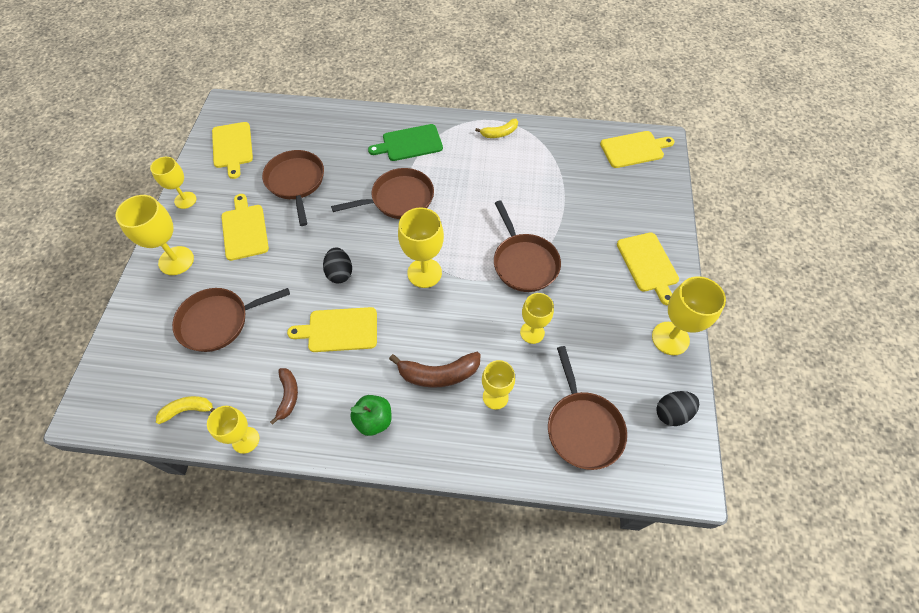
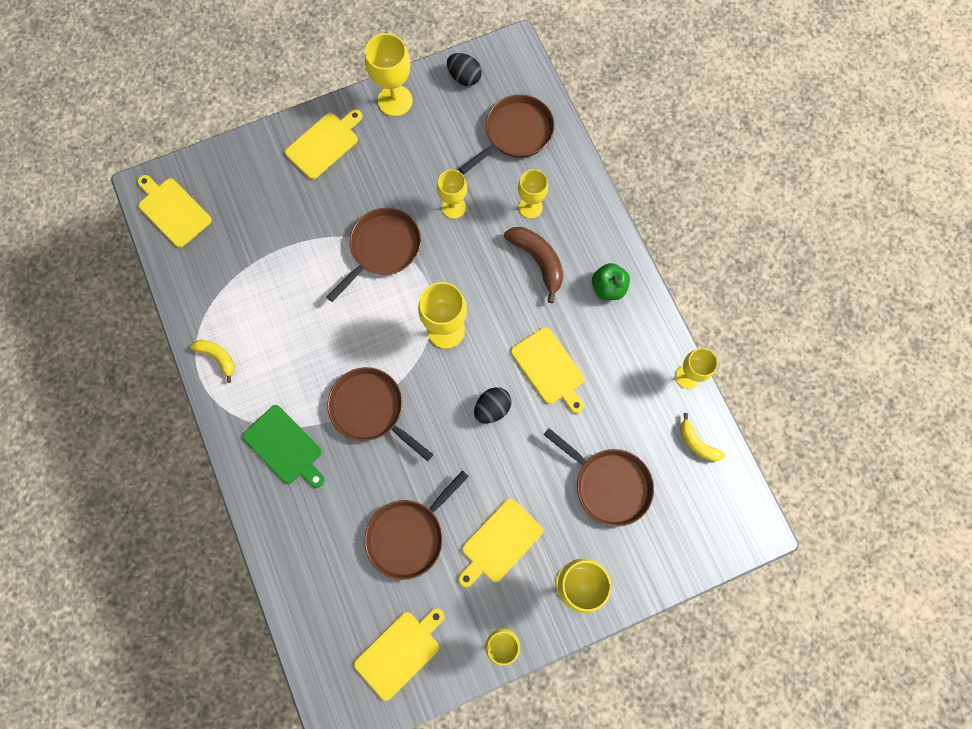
camera: 120 degrees left, 15 degrees up
brown banana [270,368,298,425] -> none

